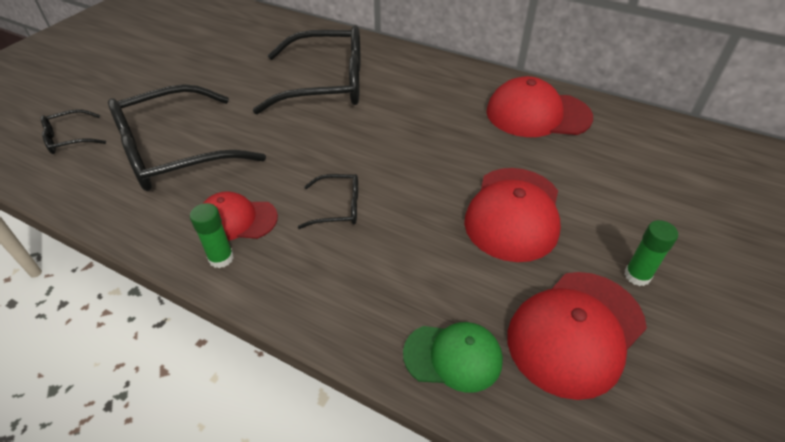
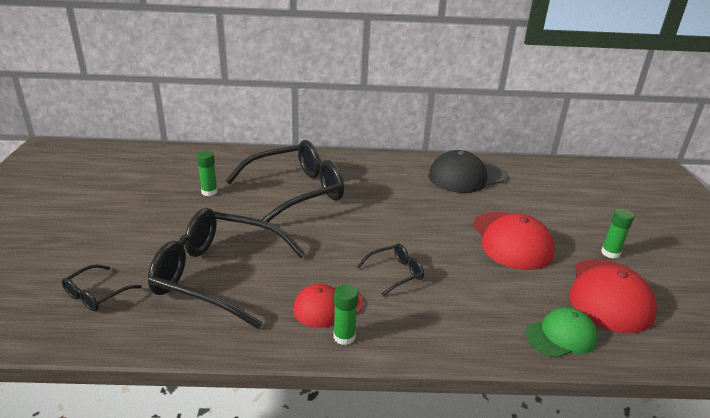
camera: 30 degrees left, 15 degrees down
black glasses [108,84,266,191] -> black glasses turned 75 degrees clockwise [148,208,306,329]
red cap [486,76,593,137] -> black cap [428,150,506,193]
none -> green glue stick [197,151,217,196]

